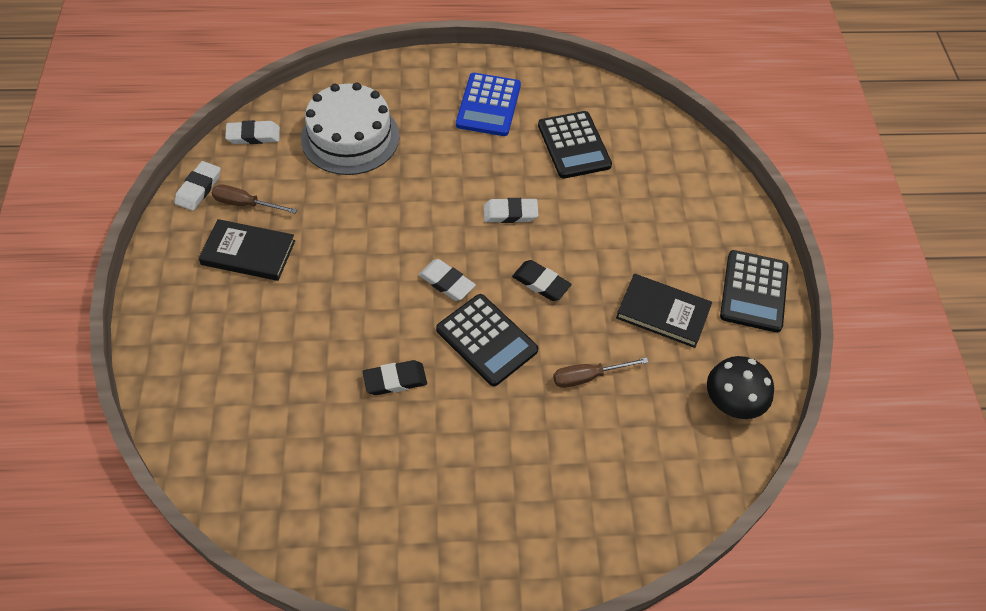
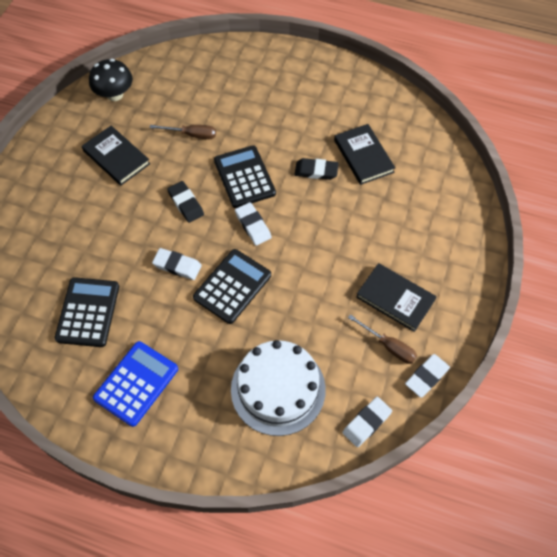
camera: 155 degrees left, 5 degrees up
white eraser [225,120,280,144] -> white eraser turned 60 degrees counterclockwise [342,397,392,447]
black calculator [720,250,788,333] -> black calculator moved to [193,249,271,324]
none -> black book [334,124,395,185]

